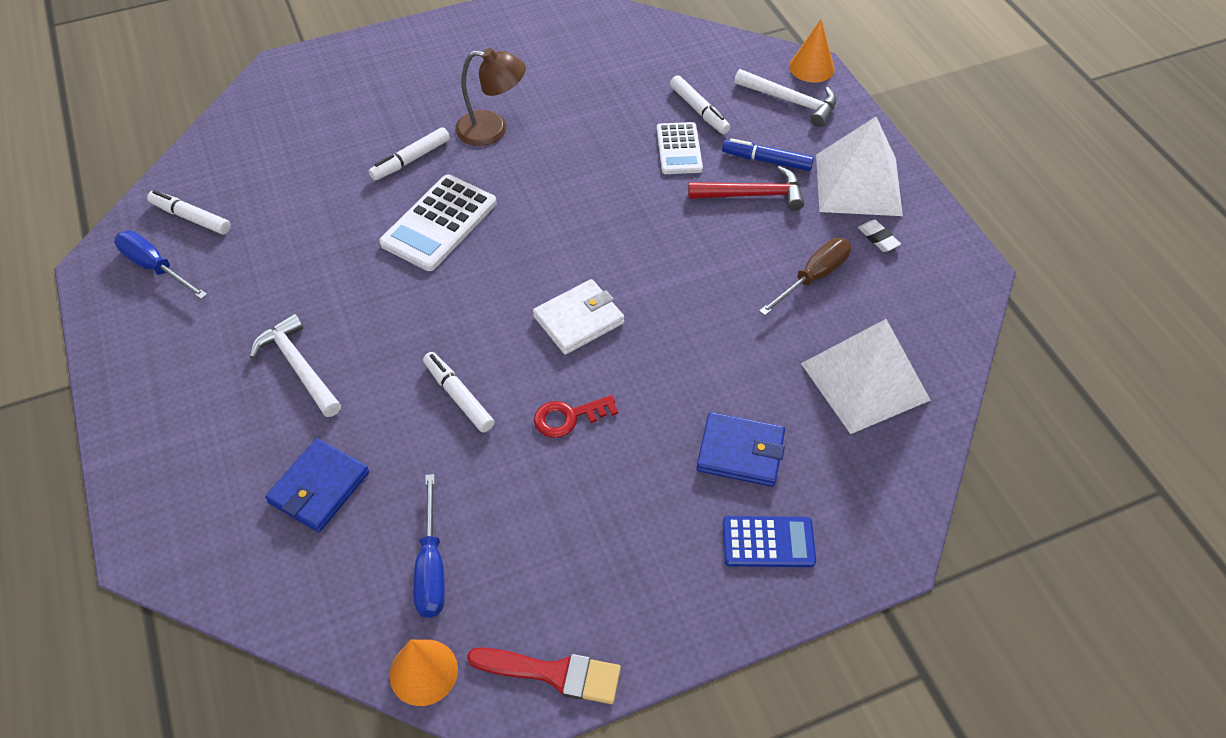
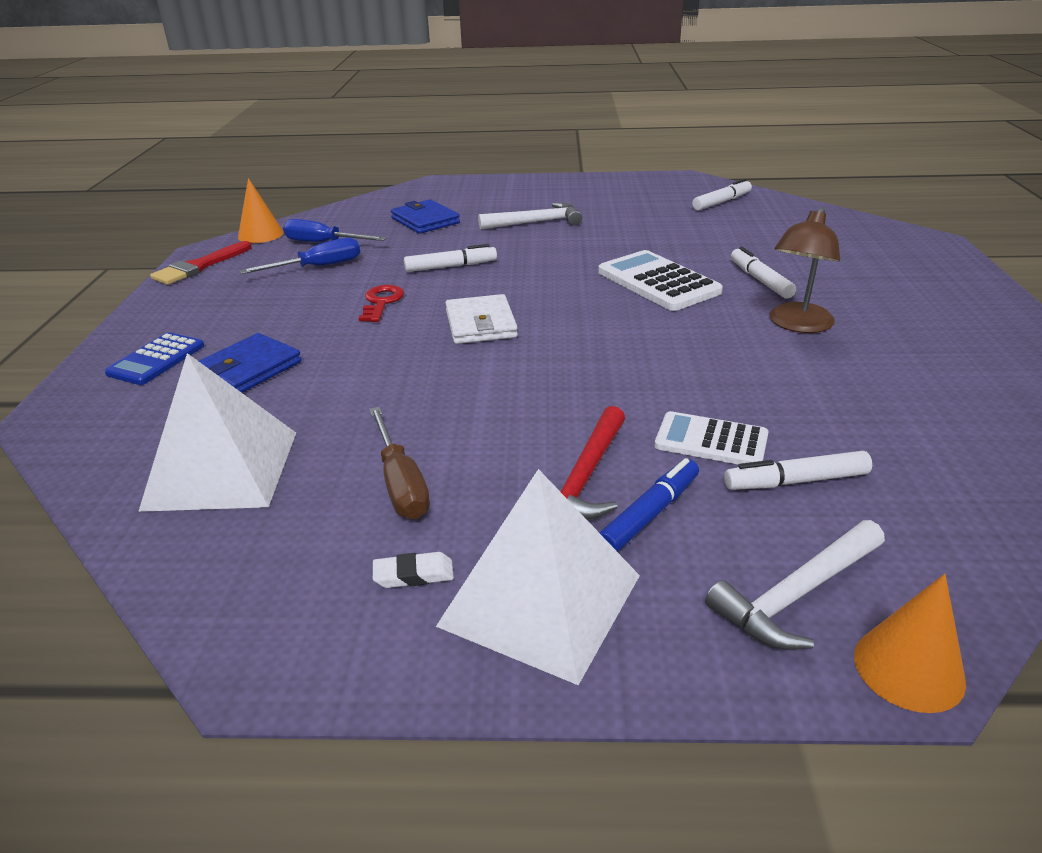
camera: 115 degrees right, 20 degrees down
blue screwdriver [114,231,208,299] -> blue screwdriver moved to [240,238,360,274]

